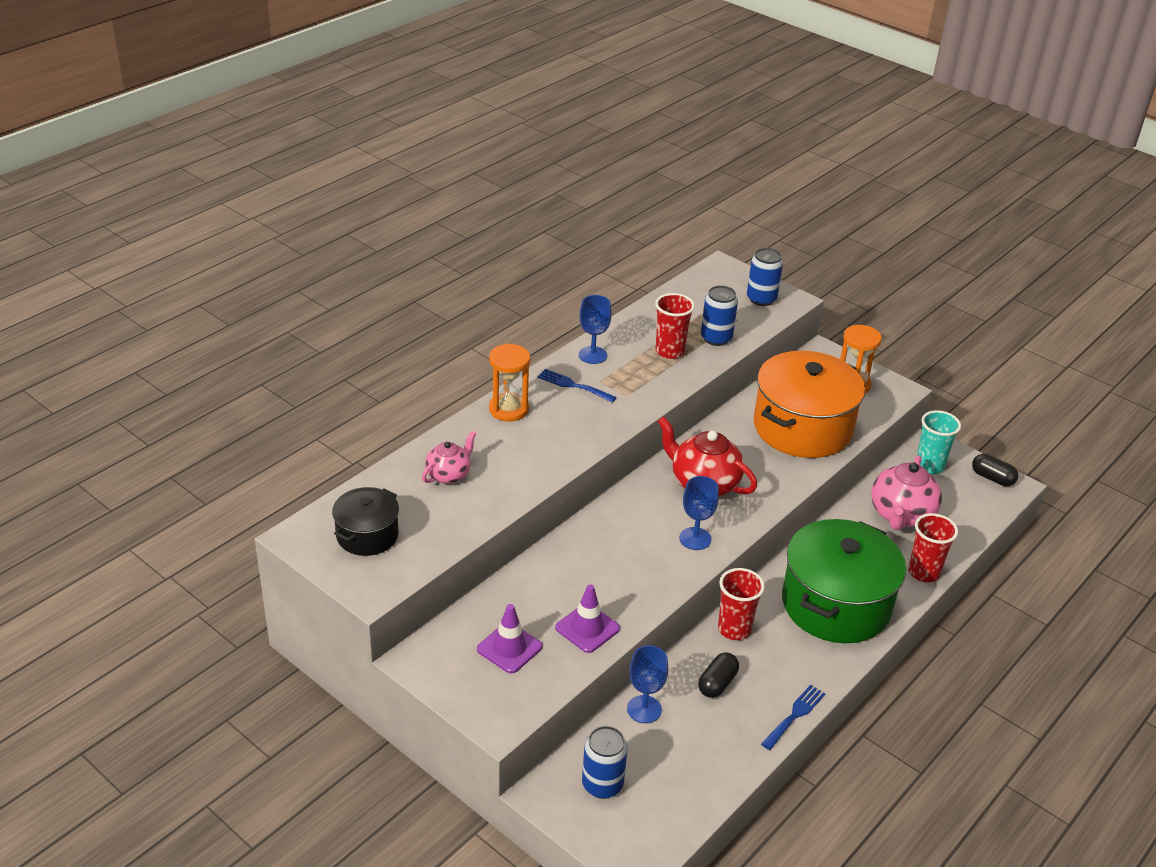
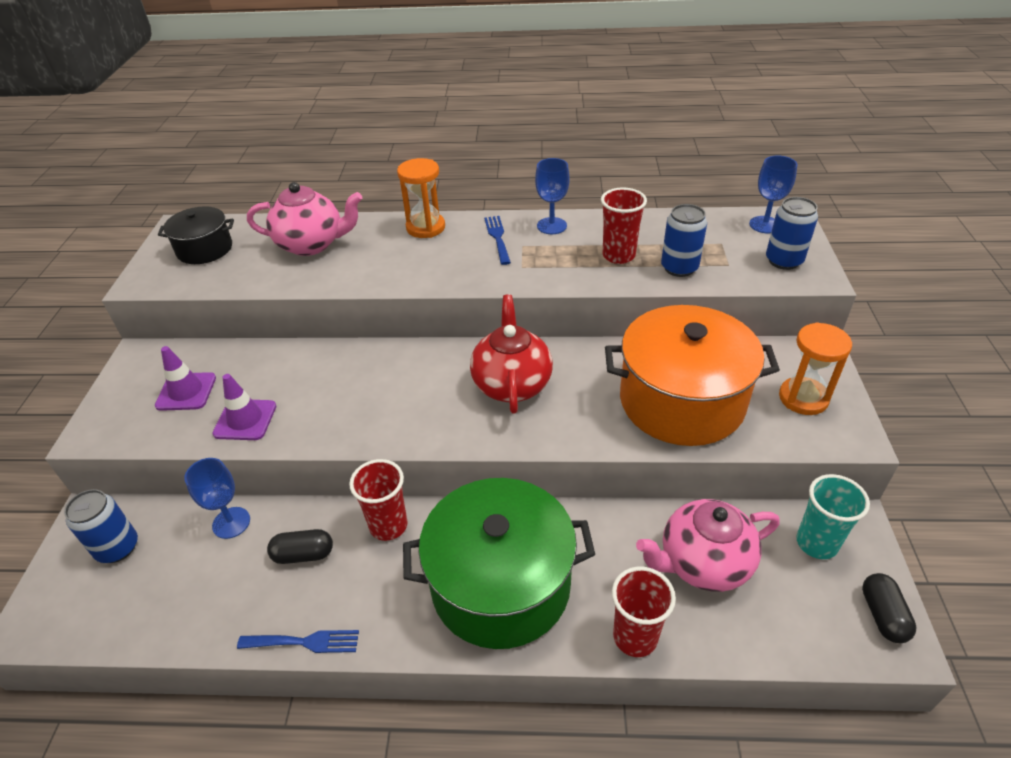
camera: 55 degrees right, 5 degrees up
pink teapot [422,431,476,484] -> pink teapot [247,182,362,256], size x1.68
blue goblet [679,476,719,550] -> blue goblet moved to [749,155,798,234]

